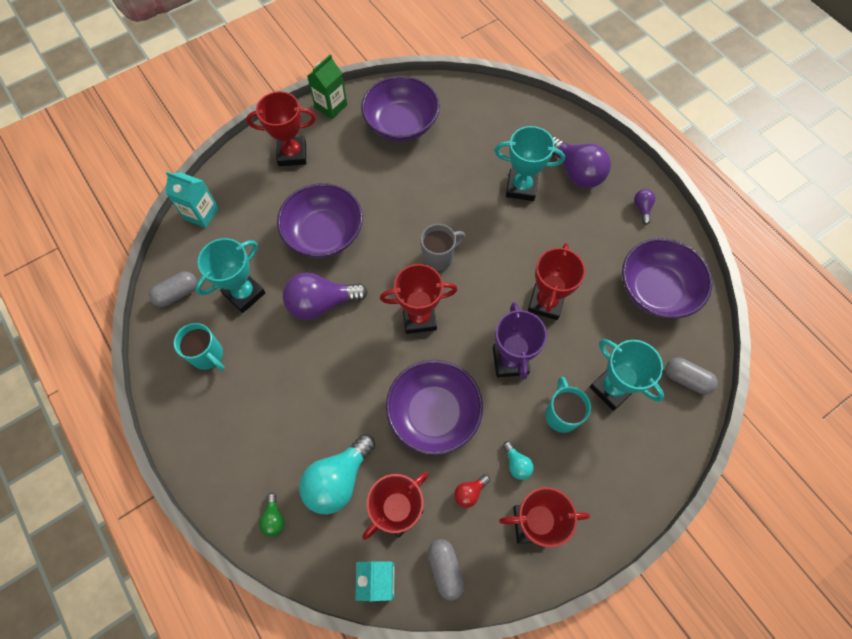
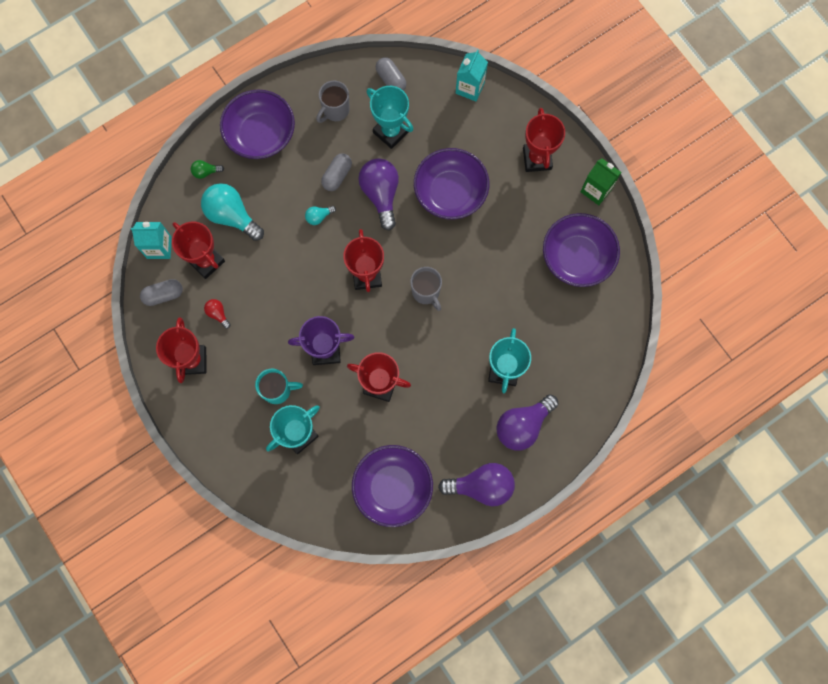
camera: 90 degrees right, 10 degrees up
turquoise mug [174,323,225,370] -> grey mug [316,80,350,123]
purple bowl [386,360,483,455] -> purple bowl moved to [220,90,295,159]
turquoise light bulb [503,441,534,480] -> turquoise light bulb moved to [305,206,336,225]
purple light bulb [634,189,655,225] -> purple light bulb [438,463,515,506], size x2.16
grey capsule [665,357,718,394] -> grey capsule moved to [321,153,352,191]

